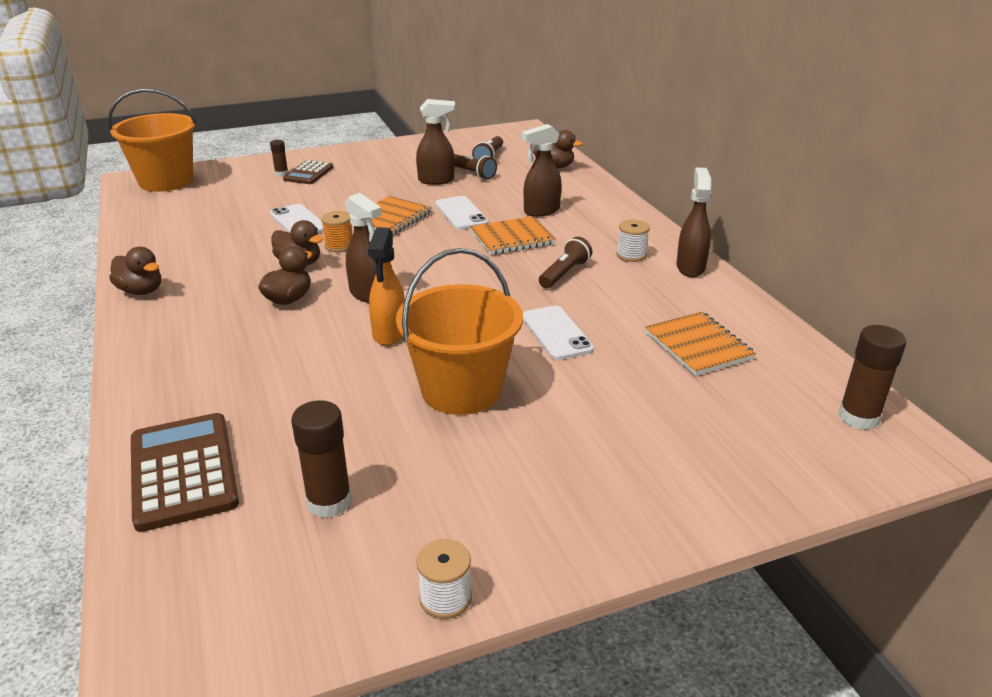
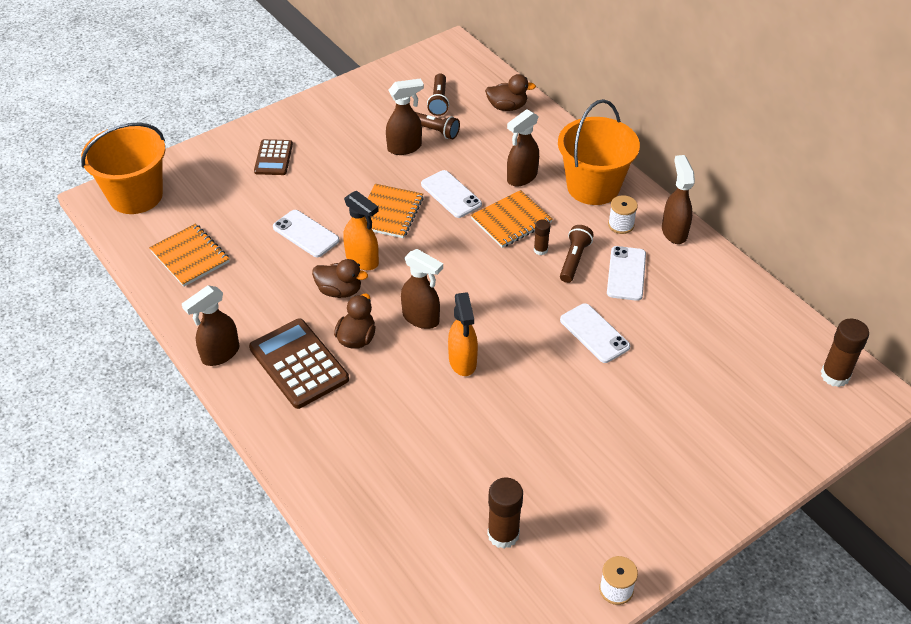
camera: 15 degrees left, 15 degrees up
brown duck [109,247,161,295] -> brown spray bottle [182,285,239,366]
brown calculator [131,413,239,532] -> brown calculator moved to [249,318,349,409]
brown glue stick [270,140,288,176] -> brown glue stick moved to [534,219,550,255]
orange spool [321,211,353,252] -> orange spray bottle [343,191,379,270]
orange bucket [396,248,523,415] -> orange bucket moved to [558,99,640,205]
orange notebook [645,312,756,376] -> orange notebook moved to [149,224,230,287]
none -> white phone [607,246,646,301]

